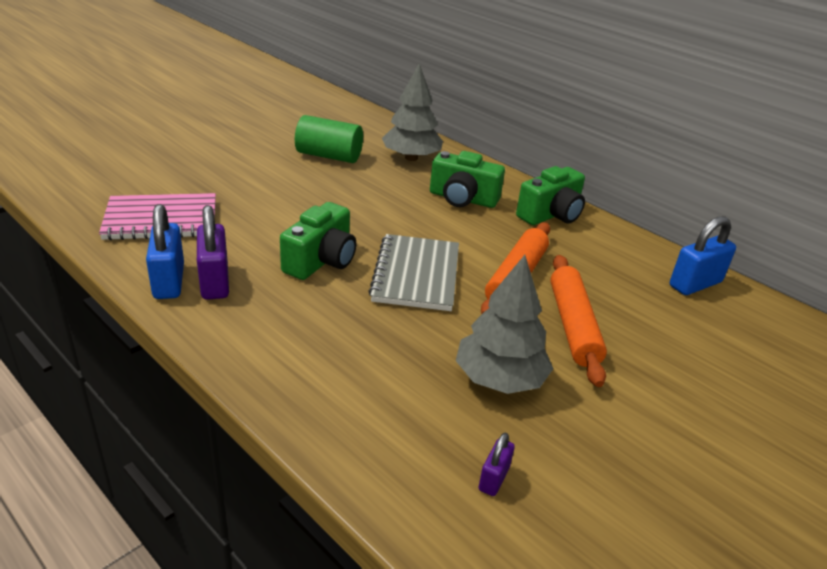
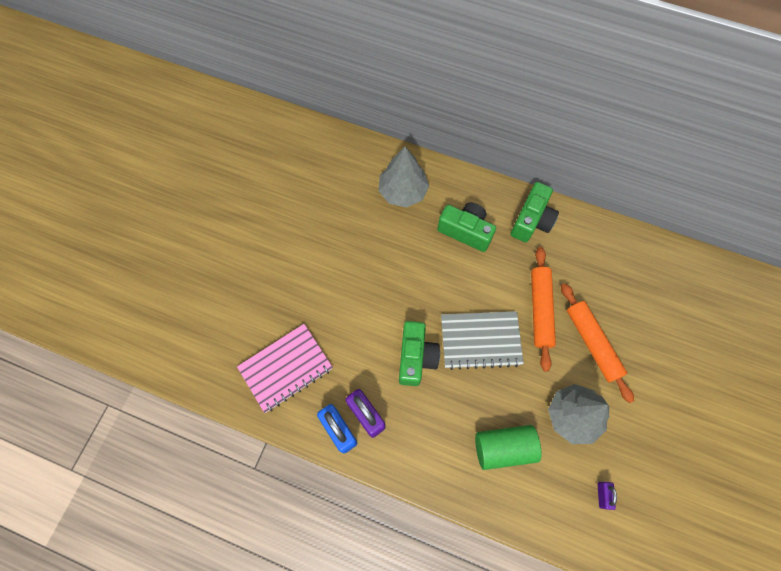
camera: 20 degrees left, 35 degrees up
green cylinder [295,115,363,163] -> green cylinder moved to [475,425,542,470]
grey notebook [368,234,459,311] -> grey notebook turned 75 degrees counterclockwise [441,311,524,370]
green camera [430,151,505,208] -> green camera turned 150 degrees counterclockwise [437,203,496,252]
blue padlock [670,216,736,295] -> none

